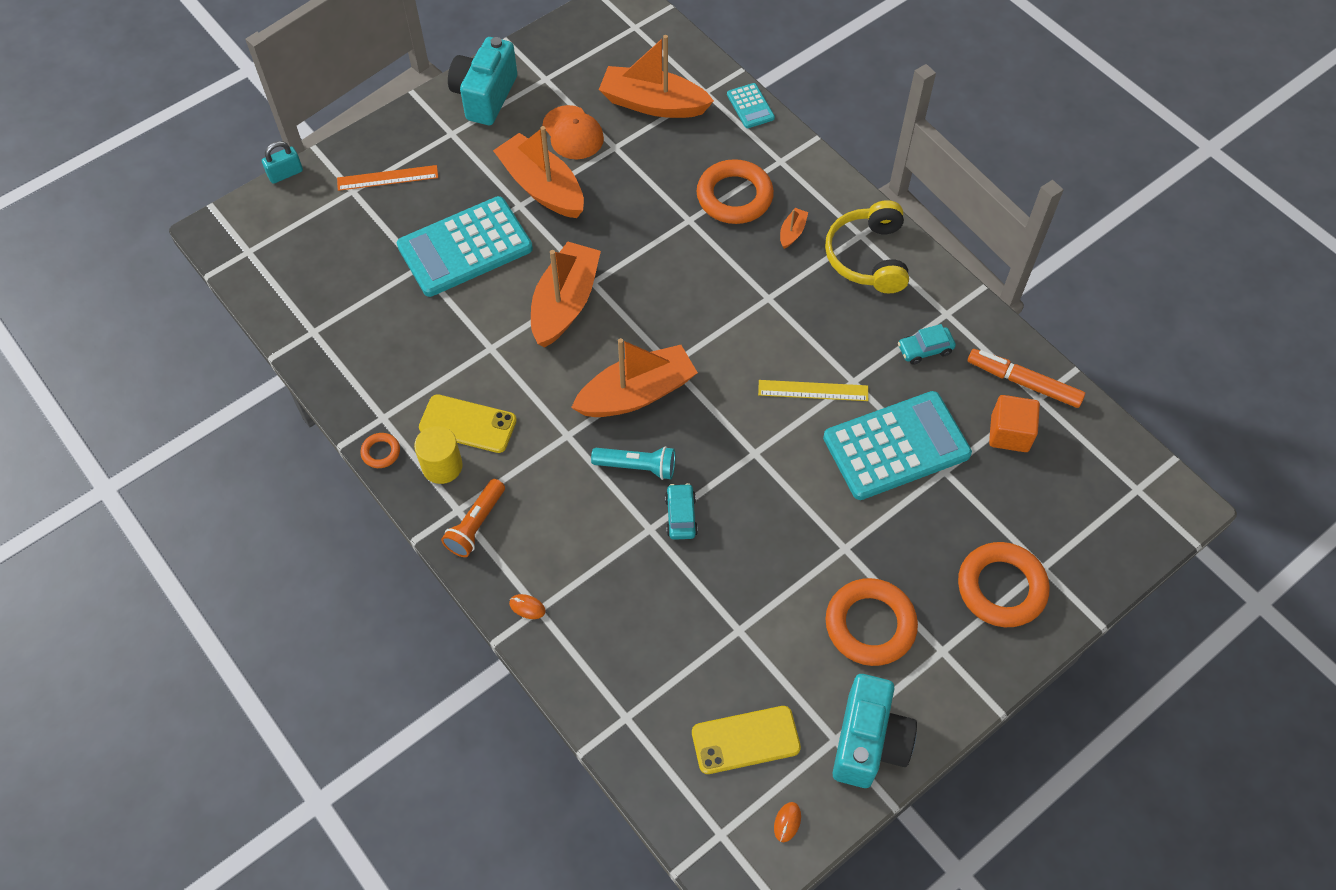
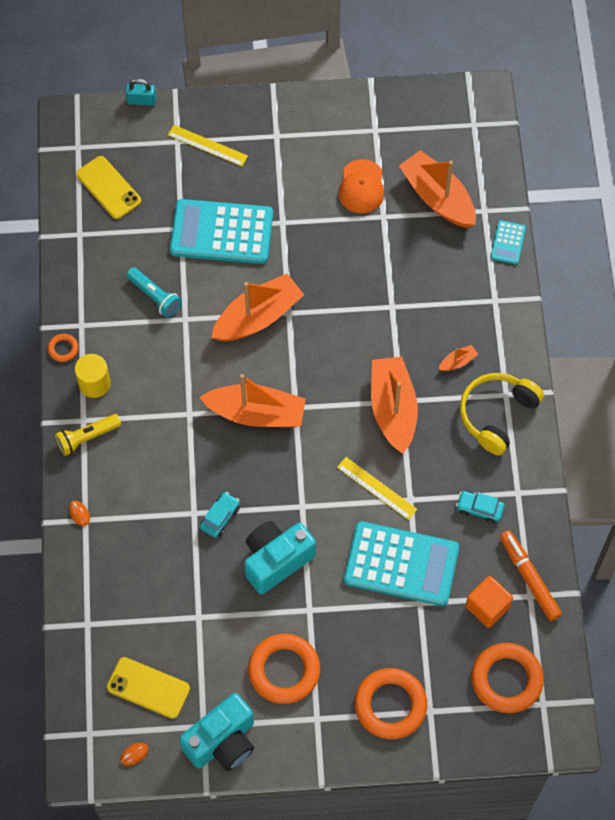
camera: 35 degrees right, 5 degrees up
orange ruler [337,165,438,191] -> yellow ruler [168,125,248,166]
yellow phone [419,394,517,453] -> yellow phone moved to [76,156,141,219]
orange flashlight [441,479,505,557] -> yellow flashlight [55,414,121,456]
turquoise camera [448,37,517,125] -> turquoise camera moved to [244,521,316,594]
orange boat [493,126,584,218] -> orange boat moved to [371,356,418,454]
turquoise flashlight [591,446,675,480] -> turquoise flashlight moved to [126,267,182,318]
orange ring [696,159,774,224] -> orange ring moved to [471,643,544,713]

